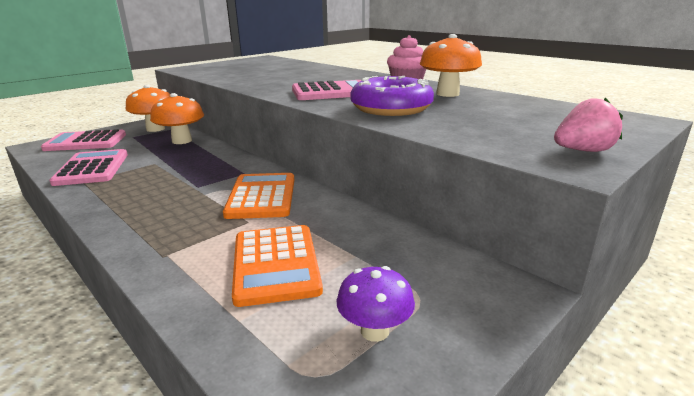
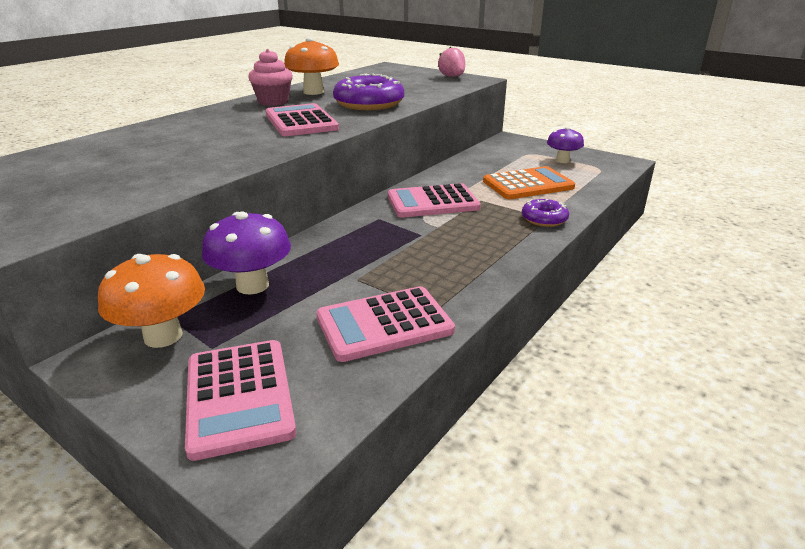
camera: 100 degrees left, 5 degrees up
orange mushroom [150,93,204,144] -> purple mushroom [202,211,291,294]
orange calculator [223,173,294,219] -> pink calculator [388,183,481,218]
none -> purple donut [522,199,569,227]

